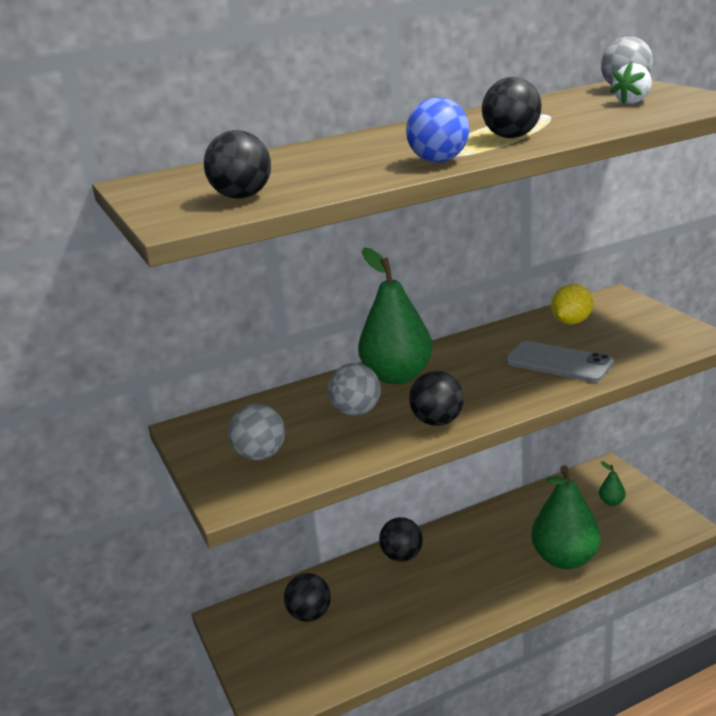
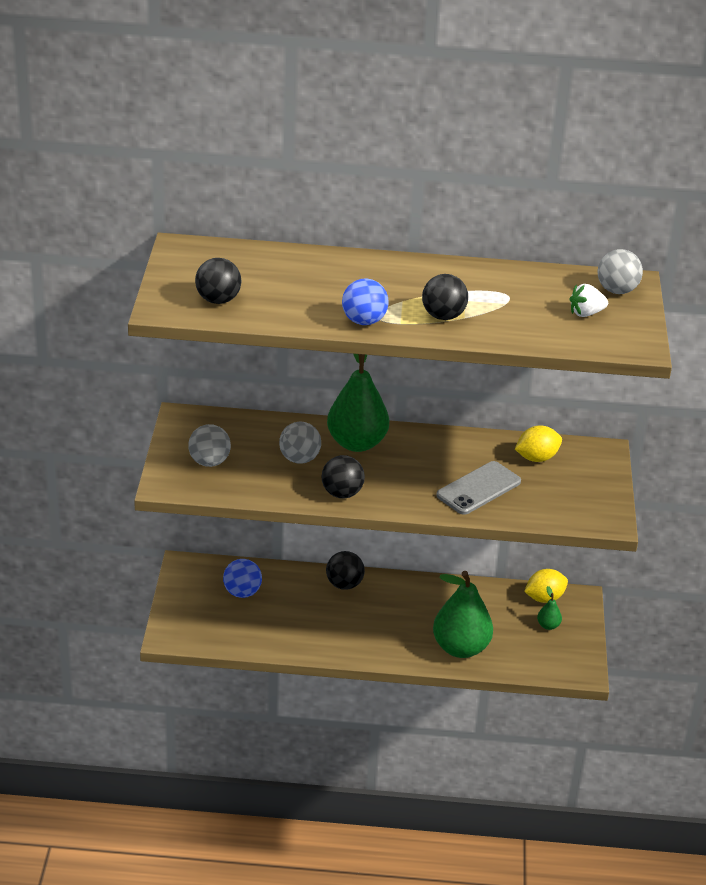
camera: 25 degrees right, 10 degrees up
black ball [284,573,331,622] -> blue ball [223,559,262,598]
grey phone [505,341,614,382] -> grey phone turned 75 degrees clockwise [436,461,521,515]
none -> yellow lemon [524,569,568,603]

